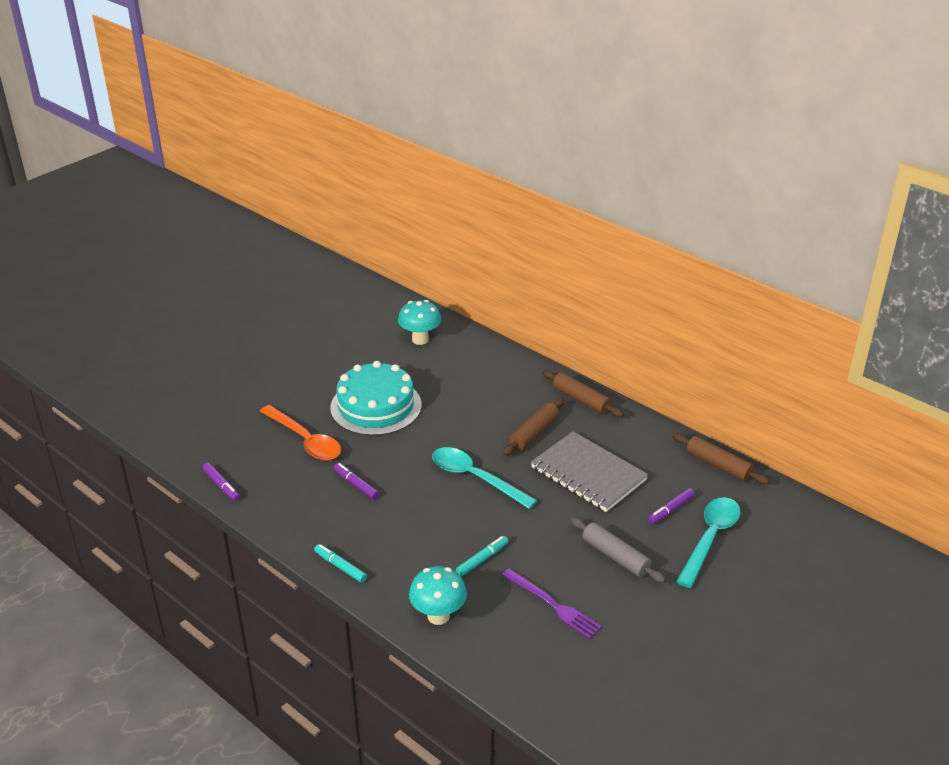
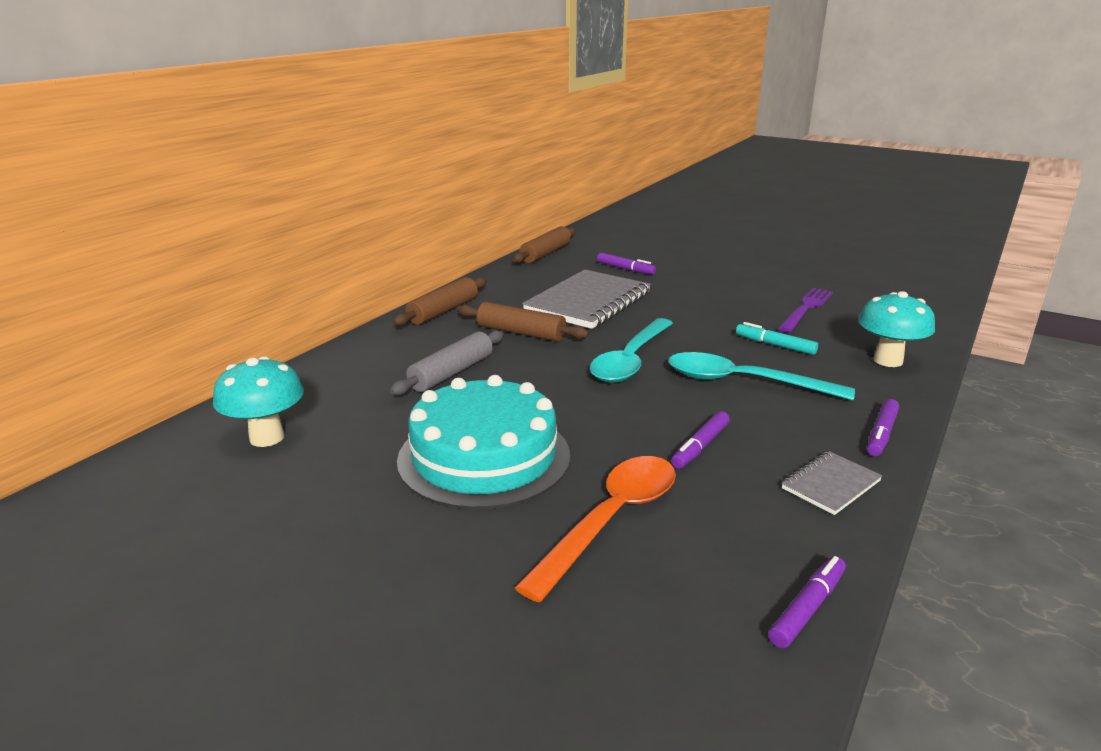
camera: 100 degrees left, 10 degrees down
turquoise marker [314,544,367,583] -> purple marker [867,399,899,456]
grey rolling pin [570,517,666,583] -> grey rolling pin moved to [390,330,504,395]
turquoise spoon [676,497,740,588] -> turquoise spoon moved to [669,352,855,400]
none -> grey notebook [782,451,882,515]

